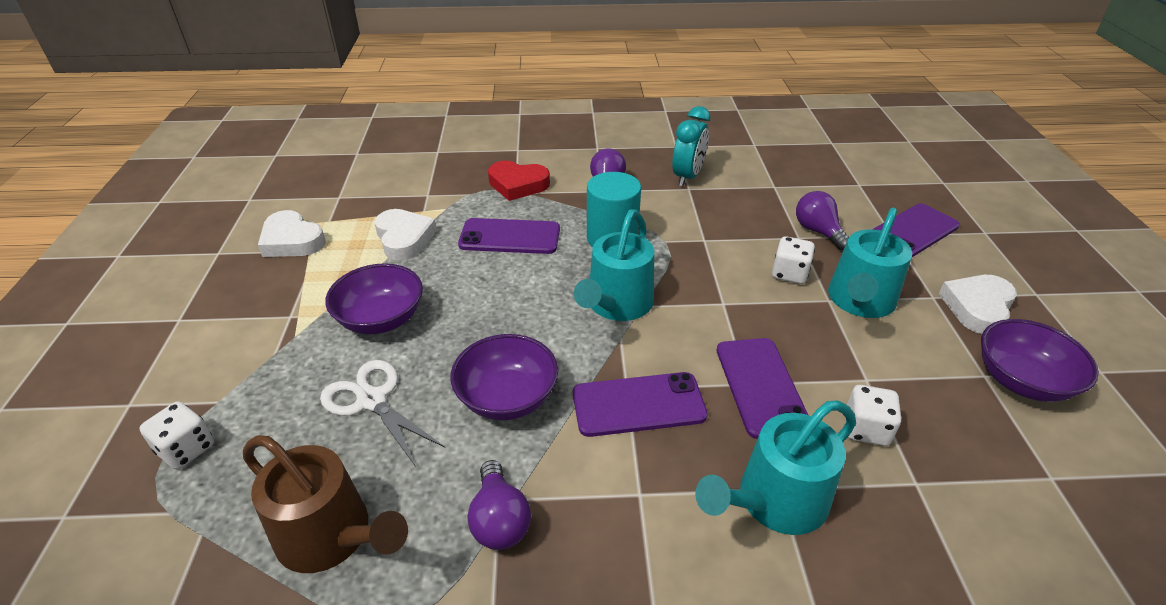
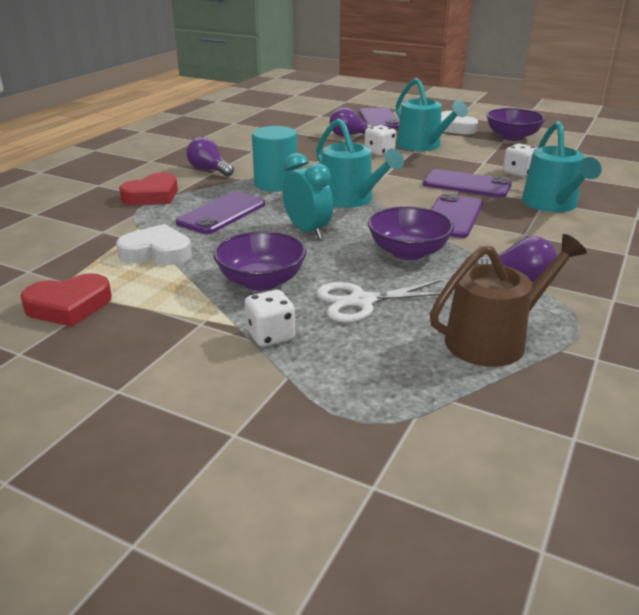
camera: 60 degrees left, 10 degrees down
white dice [139,401,214,469] -> white dice moved to [245,290,295,347]
white heart [258,210,326,257] -> red heart [20,273,112,327]
turquoise clock [672,106,710,186] -> turquoise clock moved to [282,153,333,239]

